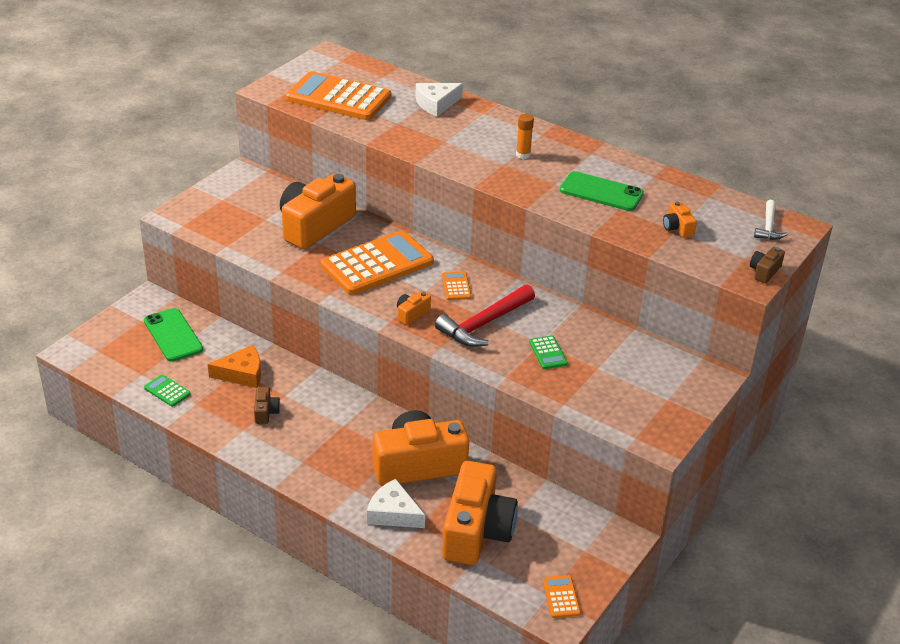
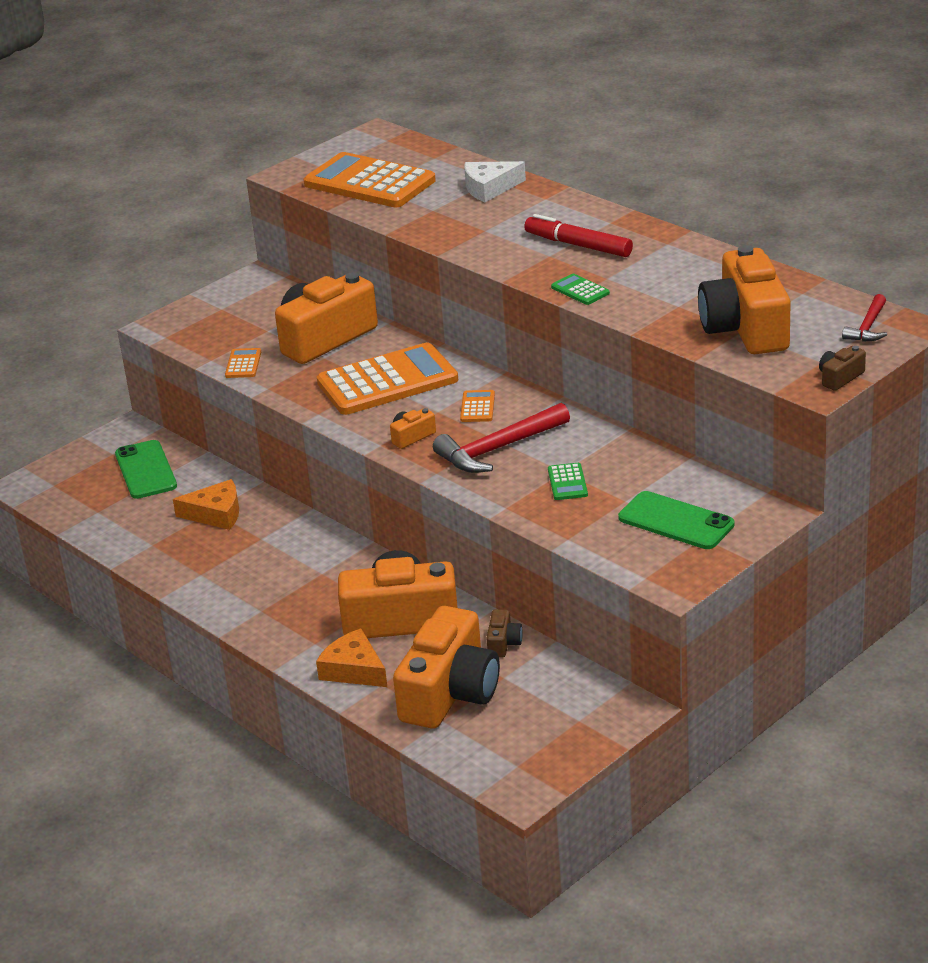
camera: 15 degrees right, 5 degrees down
green calculator [144,375,191,407] -> green calculator moved to [551,274,610,305]
brown camera [254,387,280,424] -> brown camera moved to [486,609,523,657]
white cheese [367,479,425,528] -> orange cheese [316,628,387,687]
orange glue stick [516,114,534,159] -> red marker [524,214,633,257]
orange calculator [543,575,581,618] -> orange calculator moved to [225,348,261,378]
green phone [560,171,644,211] -> green phone moved to [618,491,735,549]
orange camera [663,202,697,238] -> orange camera [698,245,791,354], size x2.42
white hammer [754,200,788,240] -> red hammer [842,294,887,342]

